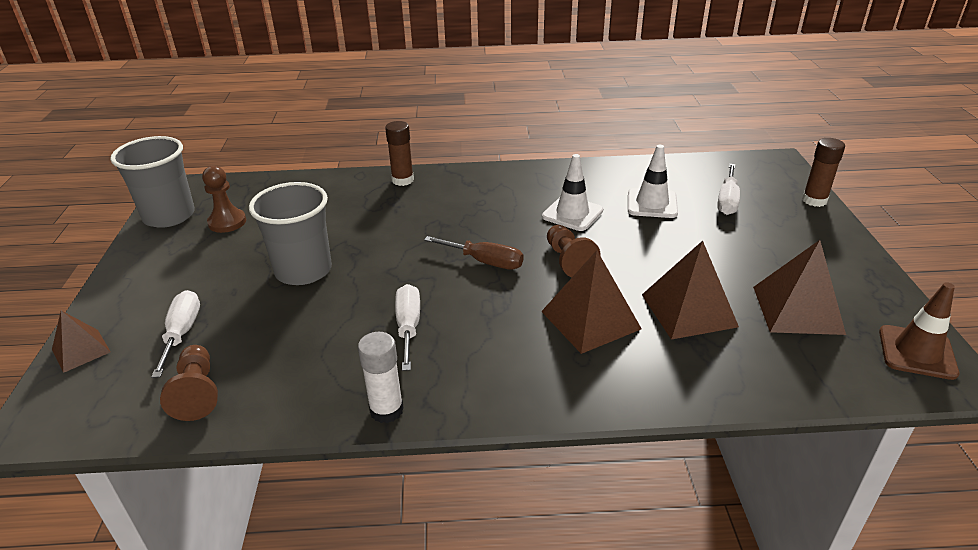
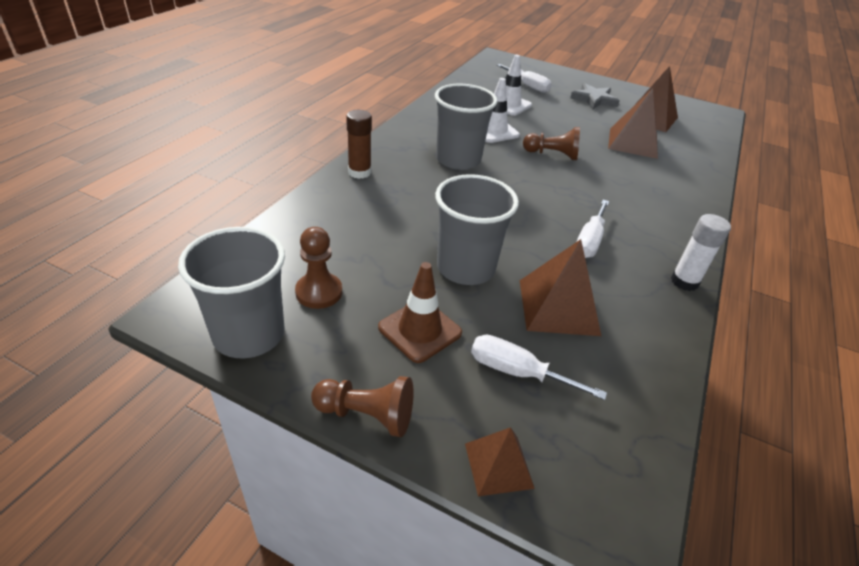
camera: 65 degrees left, 5 degrees up
brown pawn [160,345,218,421] -> brown pawn moved to [311,376,414,437]
white screwdriver [395,284,420,371] -> white screwdriver turned 90 degrees counterclockwise [577,200,609,258]
brown screwdriver [424,236,523,270] -> none
brown pyramid [541,250,642,354] -> brown pyramid moved to [520,239,601,336]
brown glue stick [802,138,845,207] -> none
brown traffic cone [879,282,959,380] -> brown traffic cone moved to [378,262,462,363]
none -> grey cup [435,84,498,170]
none -> grey star [570,83,619,109]

